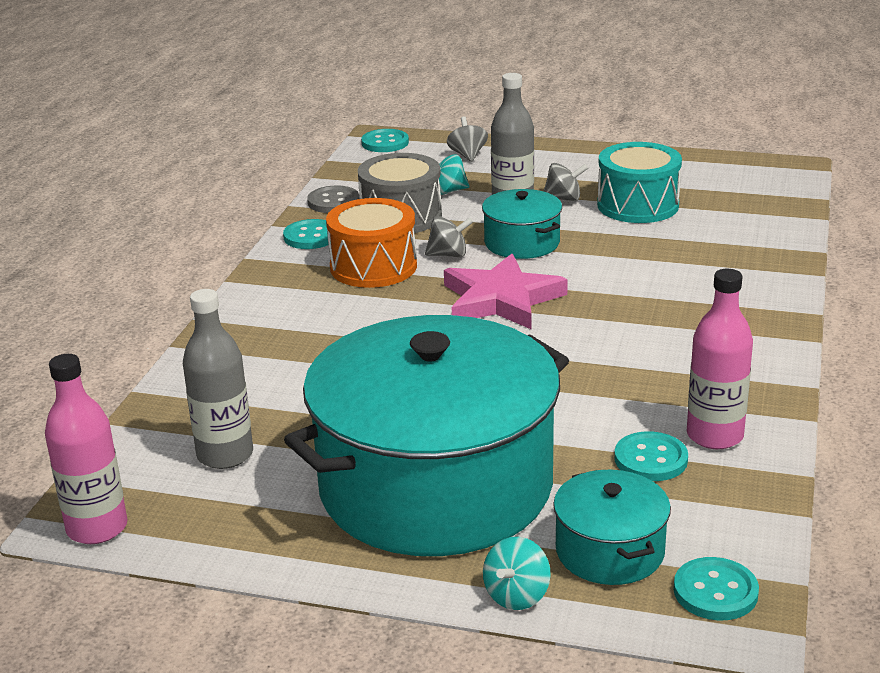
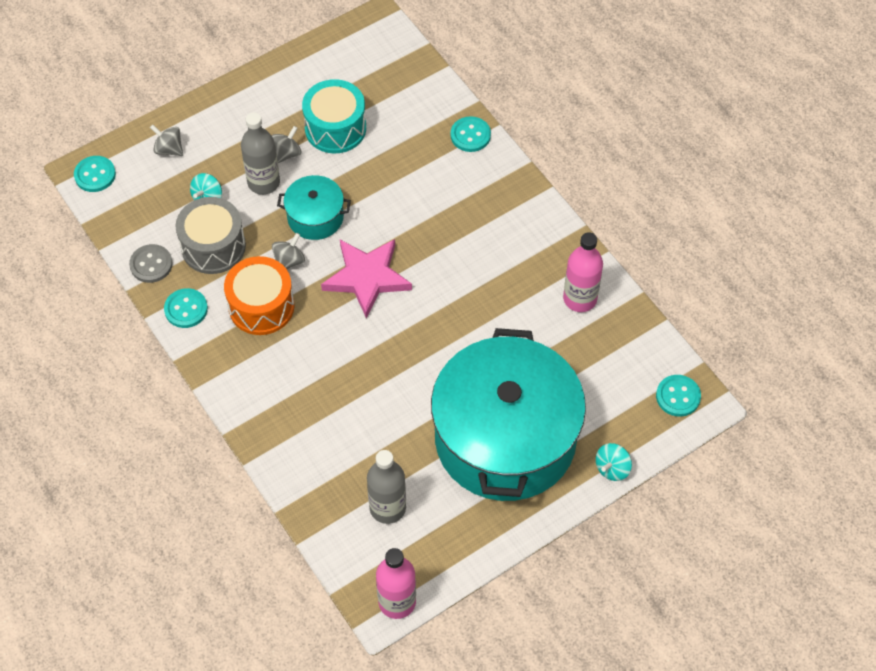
camera: 50 degrees left, 30 degrees up
turquoise spinning top [483,537,551,610] -> turquoise spinning top turned 60 degrees clockwise [596,443,632,481]
turquoise pot [553,470,671,585] -> none
turquoise button [614,431,688,481] -> turquoise button moved to [451,116,491,152]

